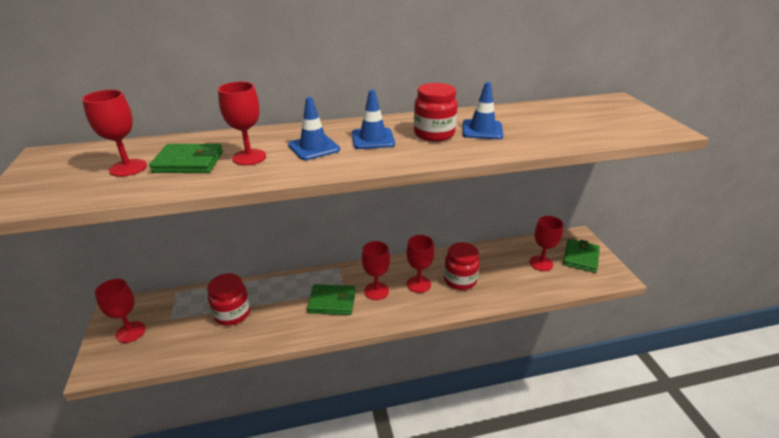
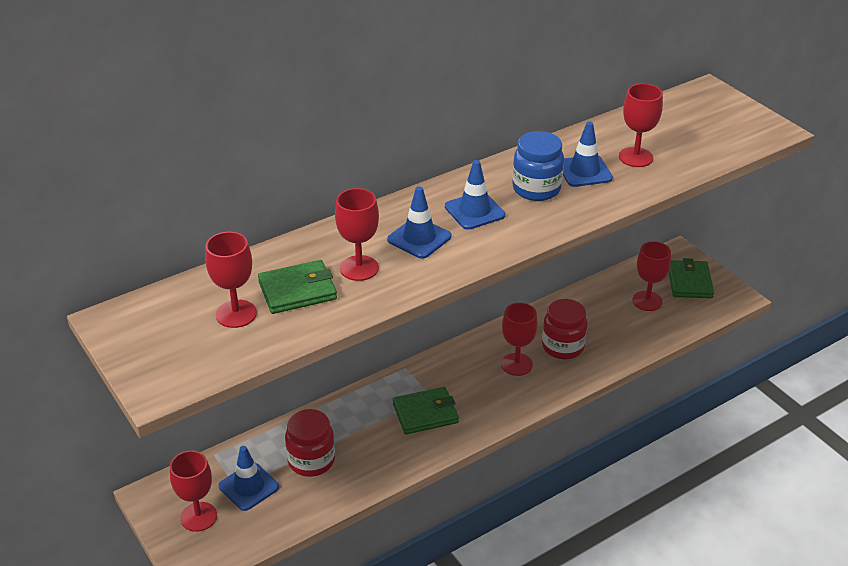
camera: 20 degrees left, 5 degrees up
red goblet [362,241,390,300] -> red goblet moved to [619,83,663,167]
red jar [414,83,458,142] -> blue jar [512,131,564,201]
none -> blue traffic cone [219,446,279,511]

